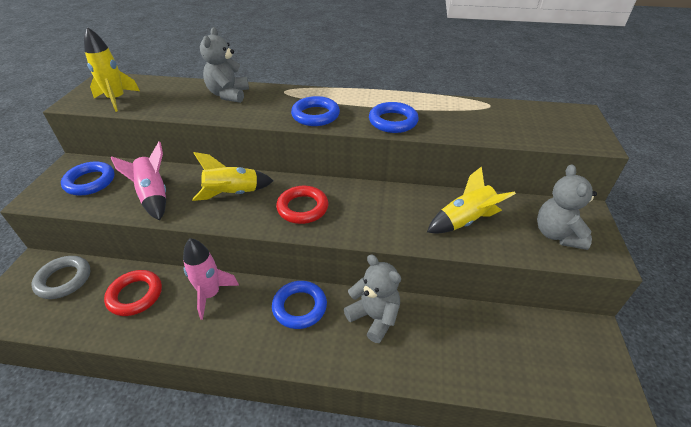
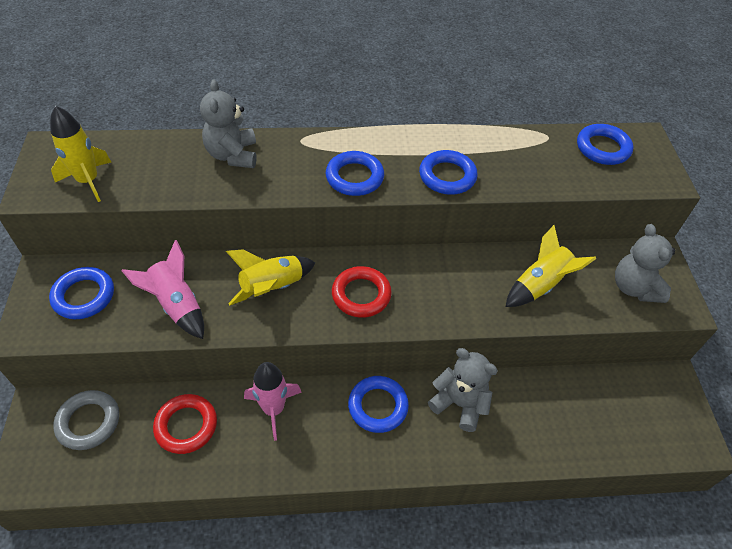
camera: 15 degrees left, 10 degrees up
none -> blue ring [577,124,633,165]

